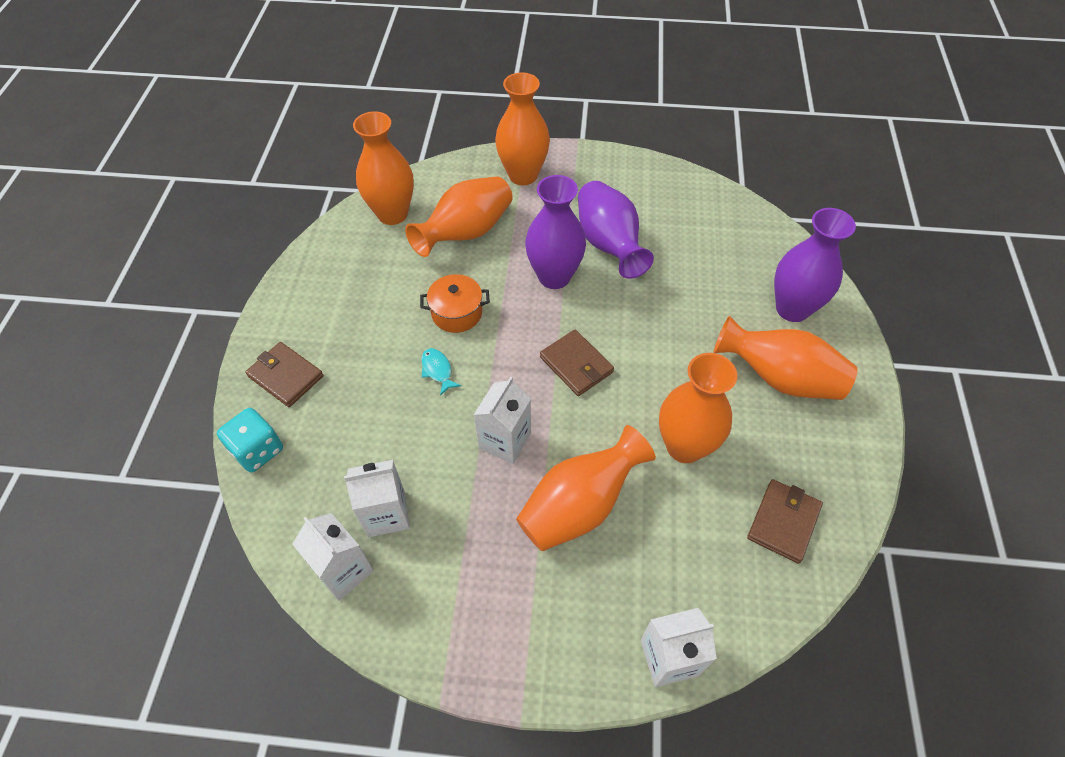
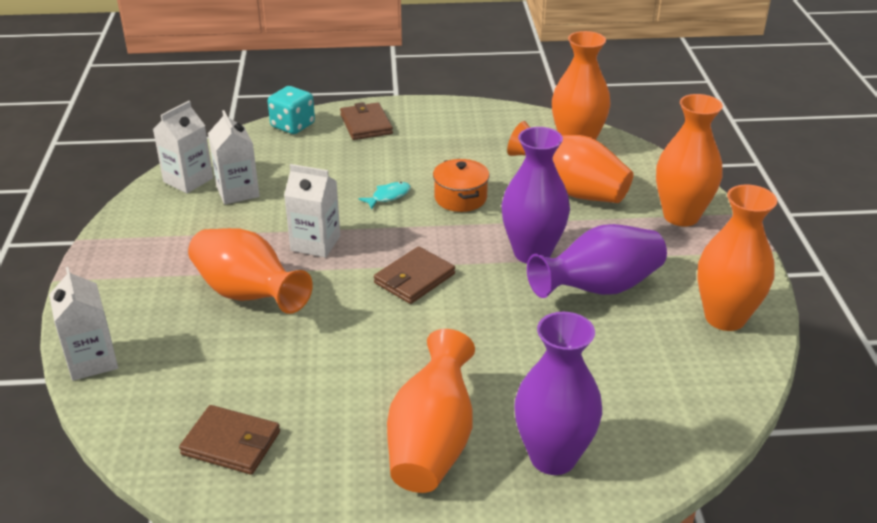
camera: 80 degrees right, 20 degrees down
brown wallet [245,342,324,407] -> brown wallet turned 45 degrees counterclockwise [340,102,393,140]
orange vase [659,353,737,463] -> orange vase moved to [697,184,777,331]

